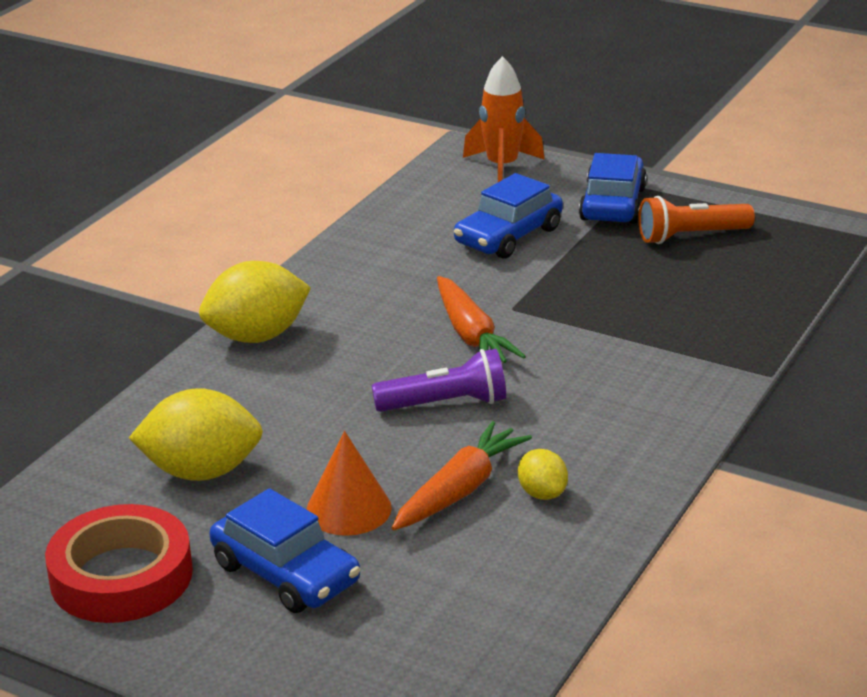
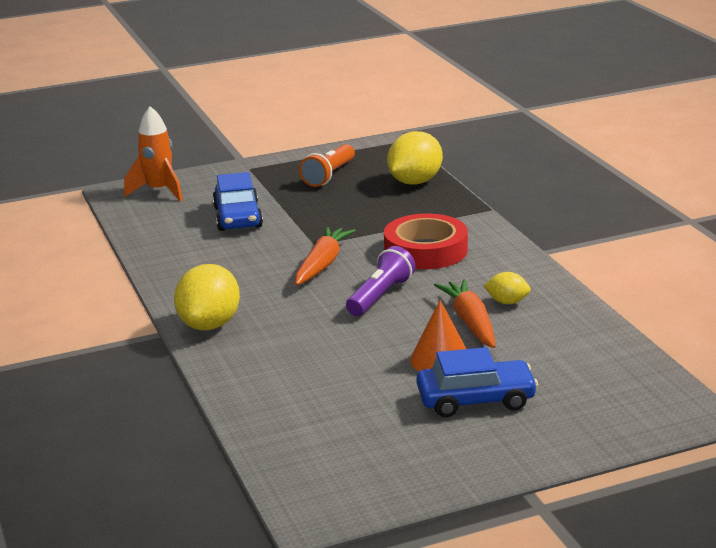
camera: 50 degrees left, 5 degrees down
red tape [45,504,193,623] -> red tape moved to [384,214,468,269]
yellow lemon [129,388,263,481] -> yellow lemon moved to [387,131,443,185]
orange carrot [437,276,526,363] -> orange carrot turned 90 degrees counterclockwise [295,226,356,285]
blue car [579,153,647,224] -> none

